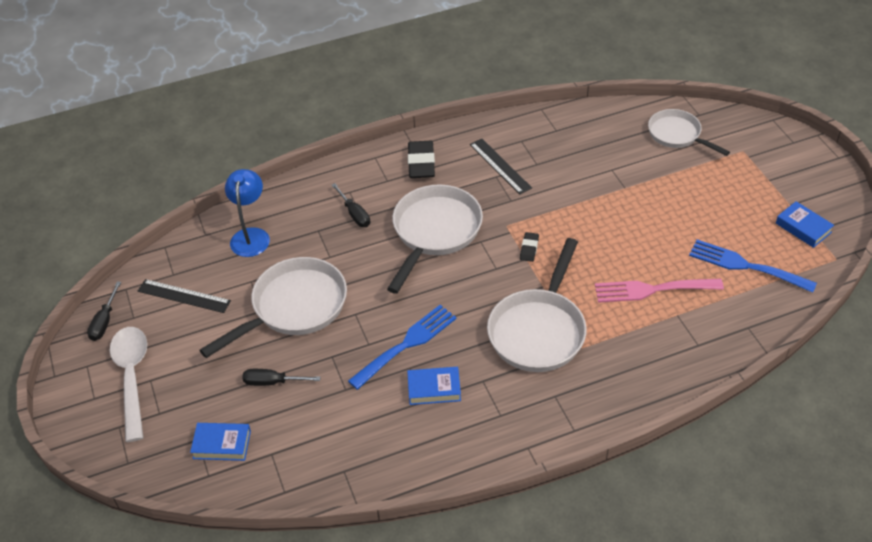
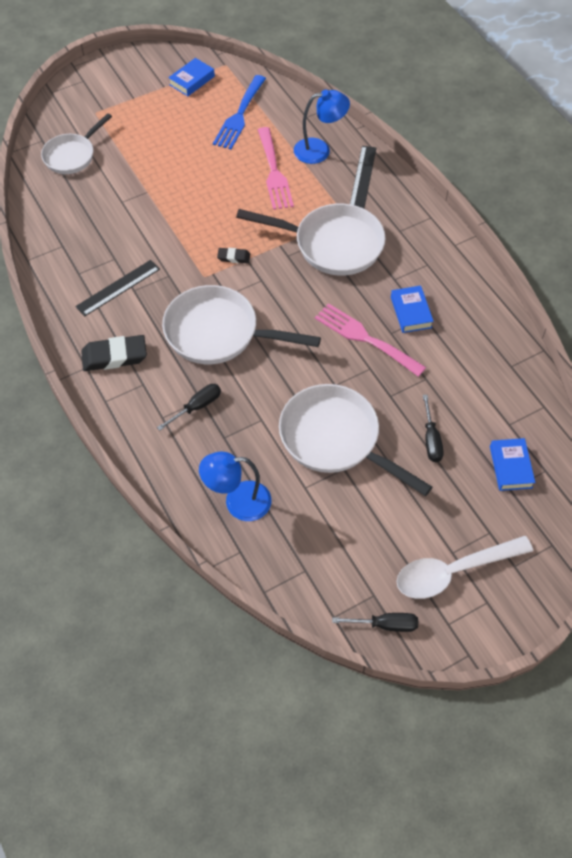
camera: 100 degrees left, 10 degrees up
black ruler [138,279,231,313] -> black ruler moved to [350,146,376,209]
blue fork [348,305,457,390] -> pink fork [315,303,426,377]
none -> blue lamp [294,90,350,164]

